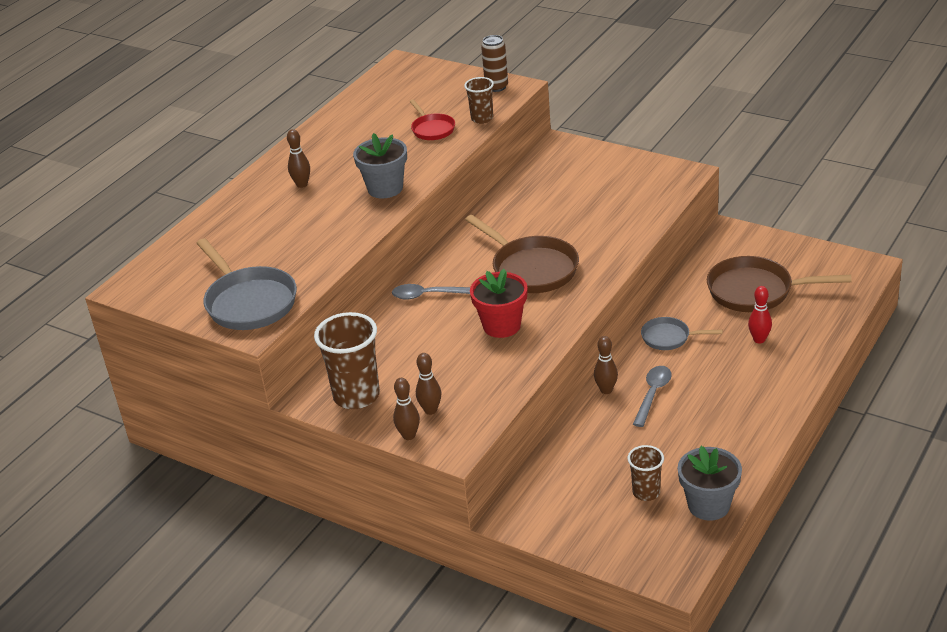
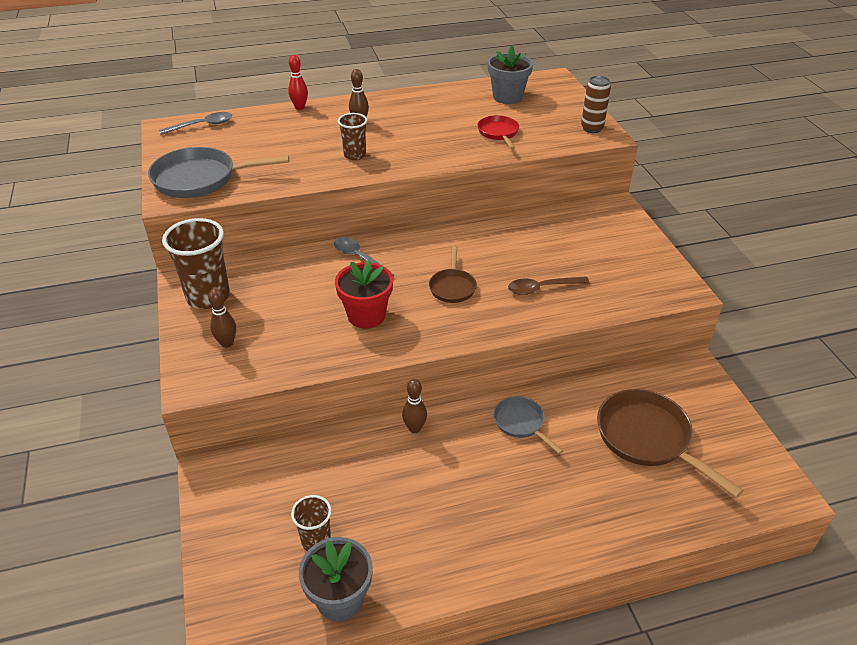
camera: 40 degrees right, 5 degrees up
grey pan [196,238,297,330] -> grey pan turned 75 degrees clockwise [148,147,289,198]
grey flower pot [353,133,407,198] -> grey flower pot moved to [488,46,533,104]
brown bowling pin [393,378,420,440] -> none
red pan [409,99,455,140] -> red pan turned 150 degrees clockwise [477,115,519,149]
brown cup [464,77,494,124] -> brown cup moved to [338,113,367,160]
brown pan [465,215,579,293] -> brown pan [429,246,477,303], size x0.55
grey spoon [633,366,672,427] -> grey spoon moved to [159,112,232,135]
red bowling pin [748,286,772,343] -> red bowling pin moved to [288,55,308,110]
none -> brown spoon [508,276,590,295]

